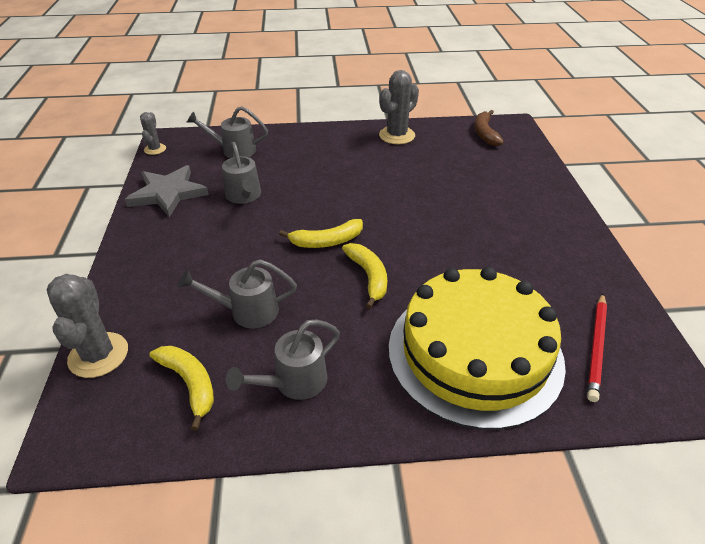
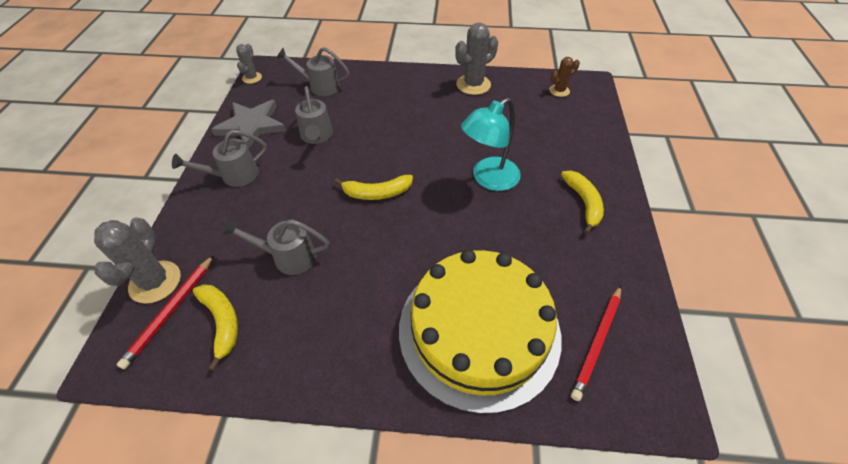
camera: 10 degrees right, 10 degrees up
grey watering can [226,320,340,400] -> grey watering can moved to [172,130,267,187]
yellow banana [342,243,387,309] -> yellow banana moved to [561,171,604,234]
brown banana [475,110,504,146] -> brown cactus [549,57,580,97]
none -> red pencil [117,255,214,369]
none -> turquoise lamp [461,98,521,191]

